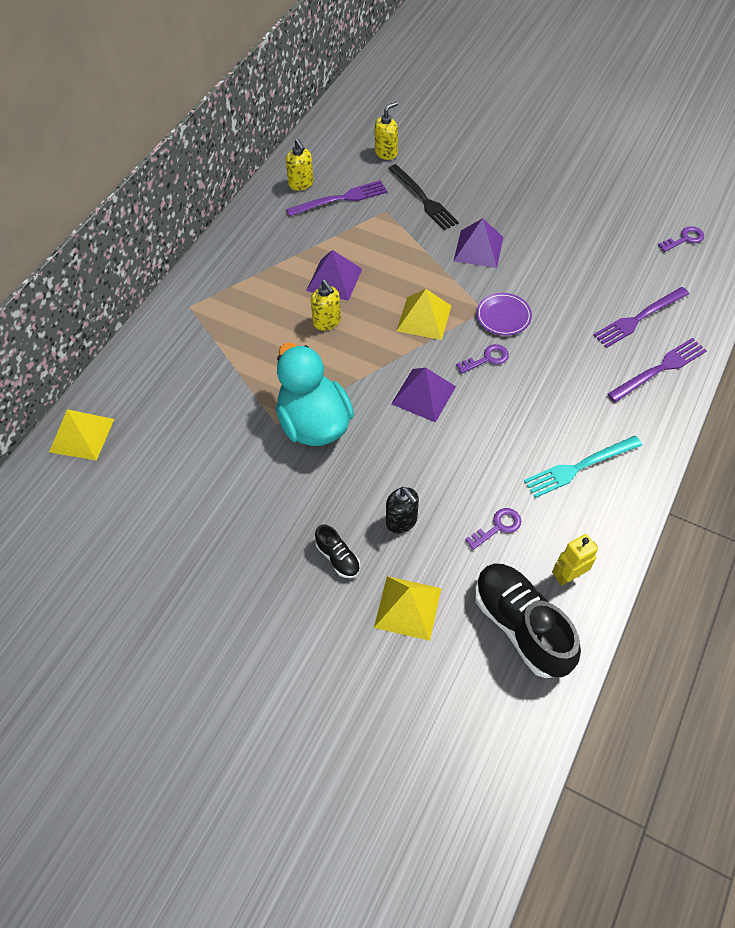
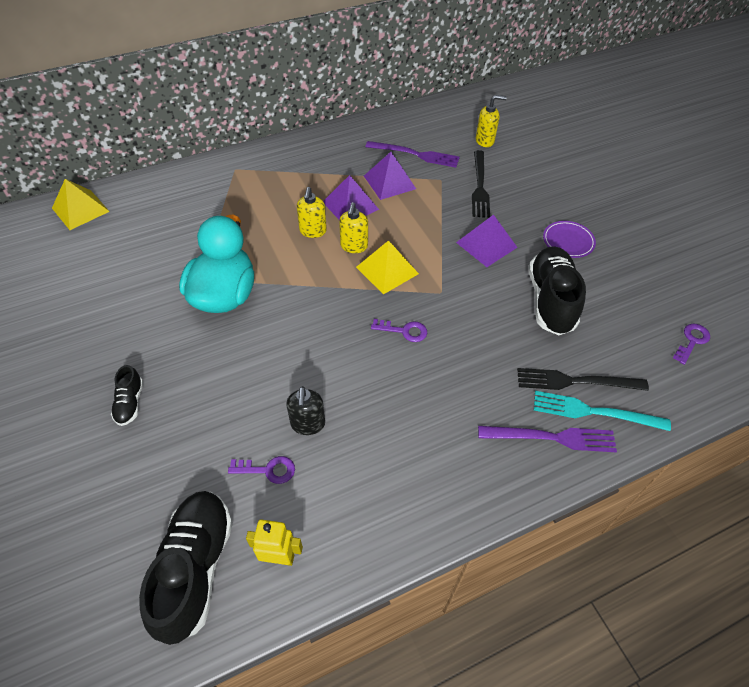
camera: 35 degrees right, 5 degrees down
yellow soap dispenser [286,139,314,191] -> yellow soap dispenser moved to [339,202,368,253]
yellow pyramid [374,576,441,641] -> none
black soap dispenser [386,487,419,533] -> black soap dispenser moved to [286,386,325,435]
purple pyramid [391,368,456,423] -> purple pyramid moved to [364,152,416,200]
purple plate [476,293,532,336] -> purple plate moved to [543,221,596,258]
turquoise fork [524,436,642,498] -> turquoise fork moved to [534,391,671,431]
purple fork [593,287,689,348] -> black fork [517,368,649,391]
purple key [658,226,704,252] -> purple key turned 60 degrees counterclockwise [673,324,710,365]
none -> black shoe [529,246,586,335]

